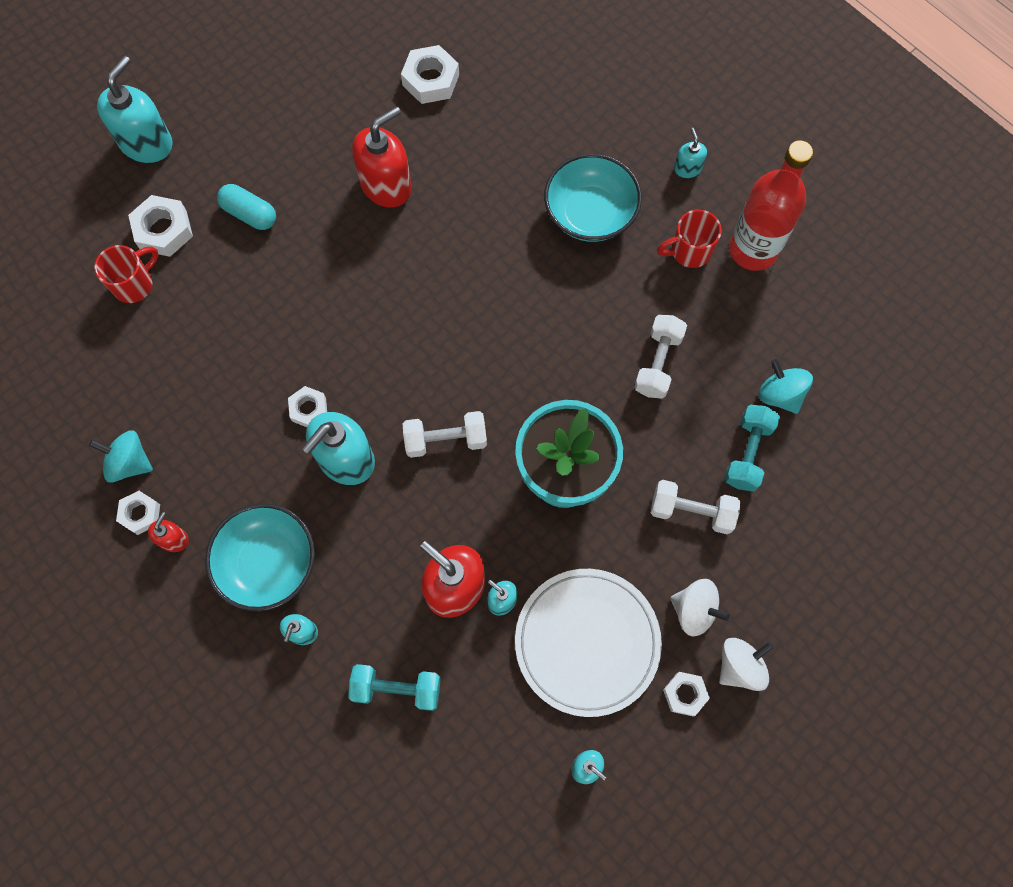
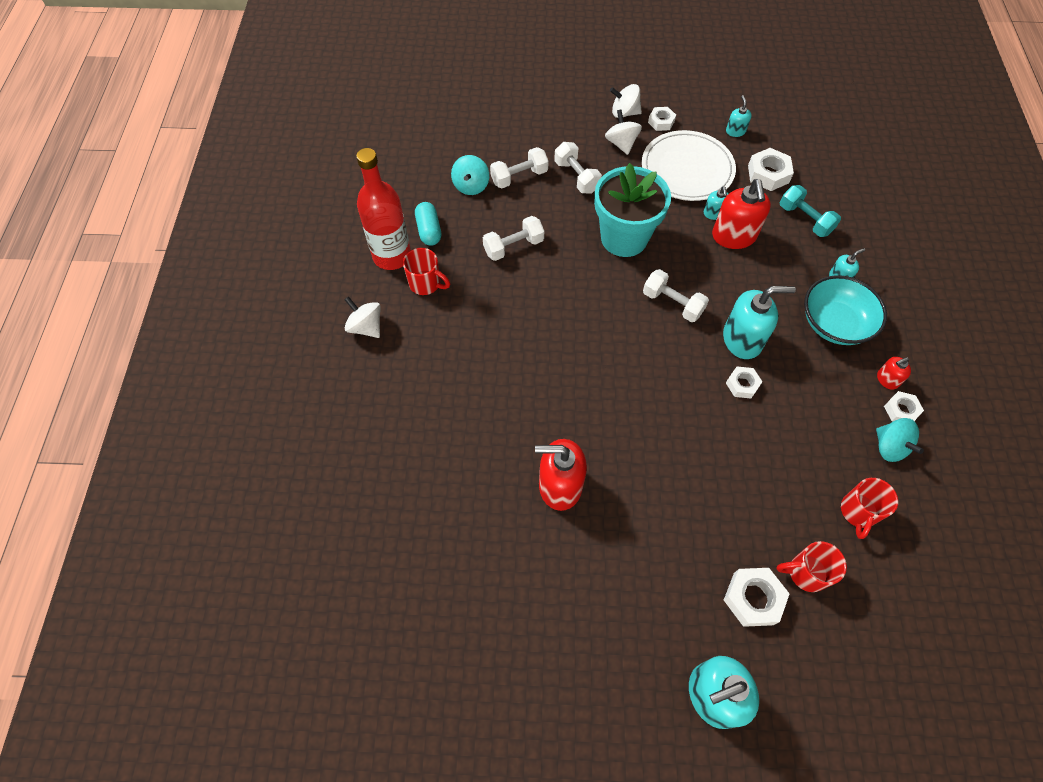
camera: 135 degrees left, 10 degrees down
turquoise capsule [217,184,276,230] -> turquoise capsule moved to [415,202,441,246]
white nut [401,45,459,104] -> white nut moved to [748,148,794,191]
turquoise bowl [544,154,642,242] -> none
turquoise soap dispenser [674,128,707,178] -> white spinning top [345,296,381,338]
turquoise dumbbell [724,405,780,492] -> white dumbbell [490,147,549,188]
none -> red mug [841,478,898,539]

